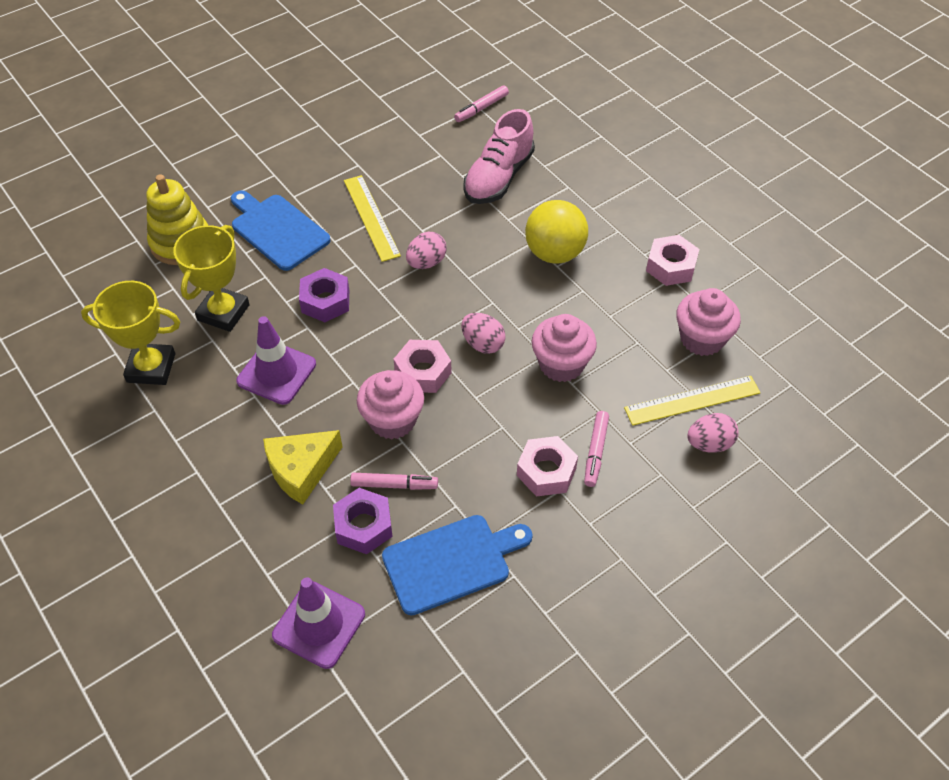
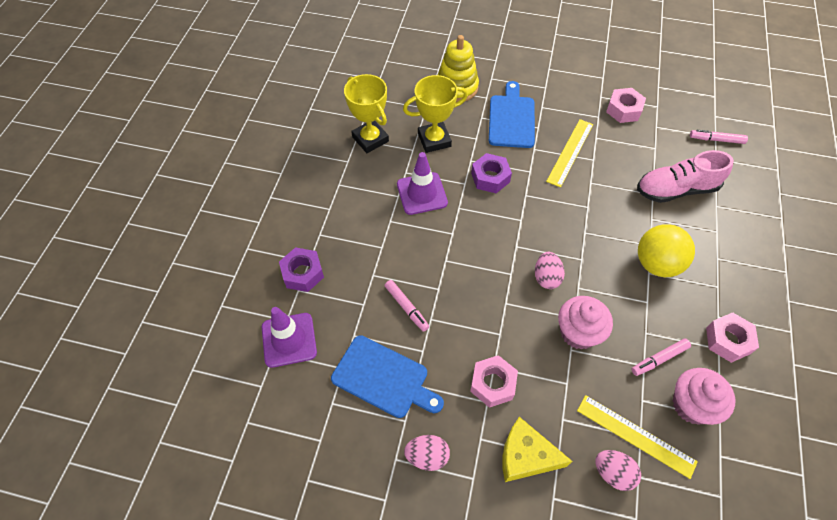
camera: 50 degrees right, 5 degrees up
yellow cheese [263,430,342,505] -> yellow cheese moved to [502,417,572,482]
purple nut [333,488,393,554] -> purple nut moved to [279,247,324,292]
pink cupcake [357,370,424,439] -> none
pink nut [394,340,452,393] -> pink nut moved to [606,88,646,123]
pink egg [406,232,447,269] -> pink egg moved to [404,435,450,471]
pink marker [584,411,609,487] -> pink marker moved to [631,338,691,376]

